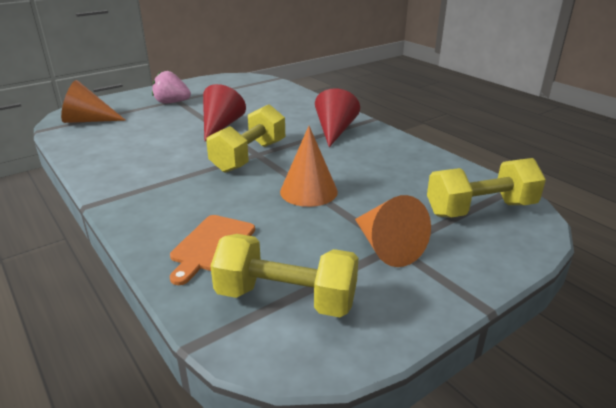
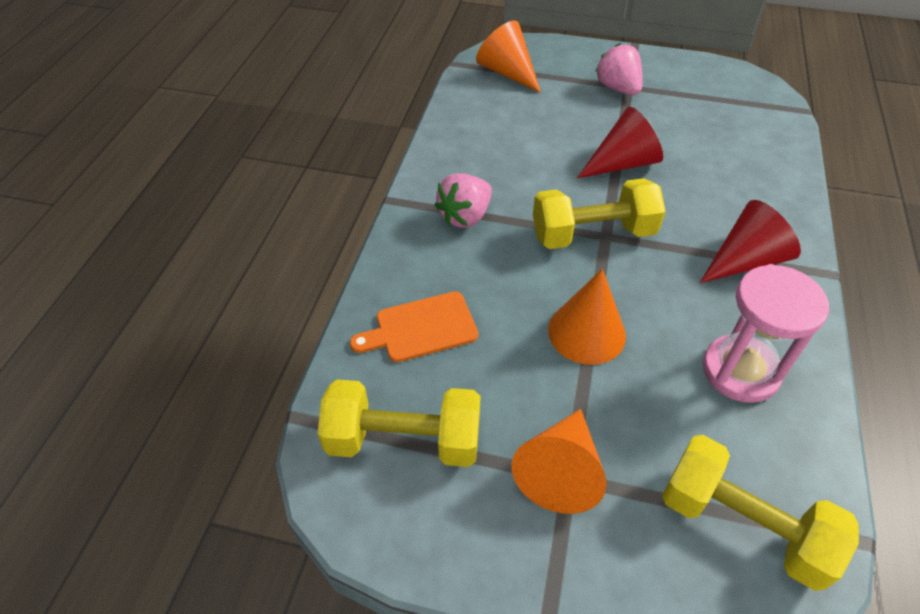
camera: 50 degrees right, 20 degrees up
yellow dumbbell [210,234,359,317] -> yellow dumbbell turned 60 degrees counterclockwise [317,379,481,467]
none -> pink strawberry [435,173,492,228]
none -> pink hourglass [703,264,829,403]

